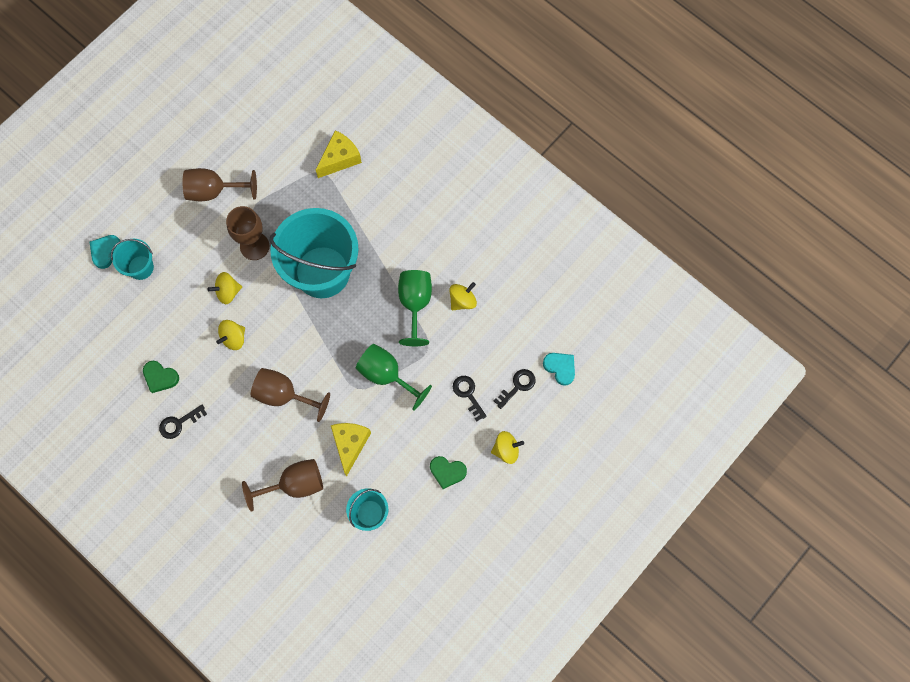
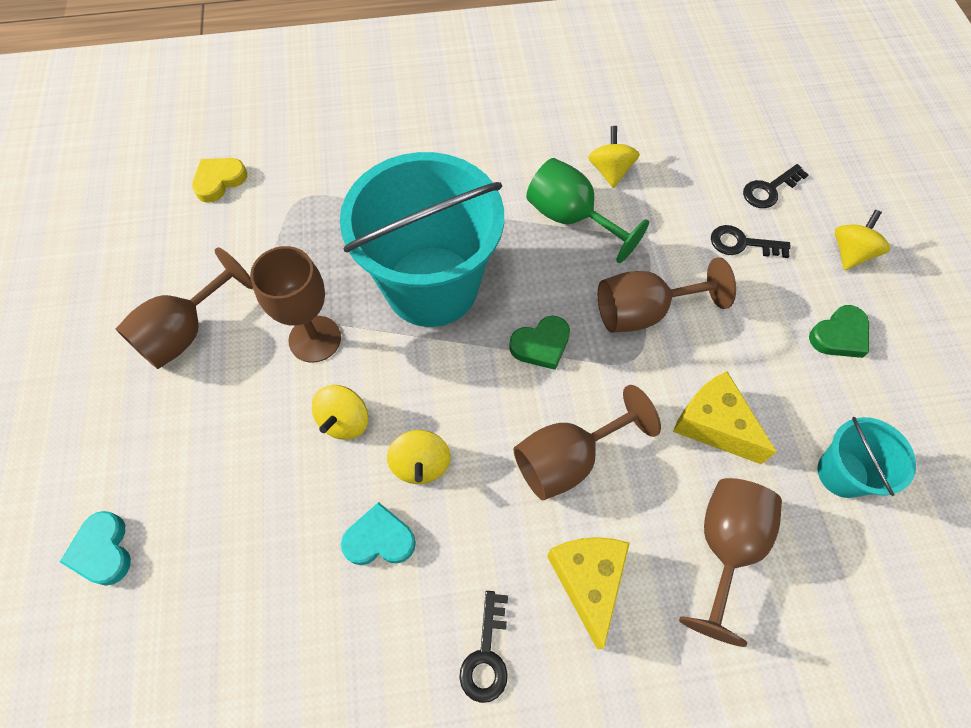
camera: 50 degrees left, 10 degrees down
turquoise bucket [111,239,154,280] -> none
green heart [143,361,179,393] -> green heart moved to [509,316,570,370]
yellow cheese [316,130,362,178] -> yellow cheese moved to [547,537,630,650]
green goblet [356,344,432,411] -> brown goblet [598,257,736,333]
black key [493,369,535,409] -> black key turned 120 degrees counterclockwise [743,164,809,208]
turquoise heart [543,353,575,386] -> turquoise heart moved to [341,502,416,565]
none -> yellow heart [192,158,247,203]

